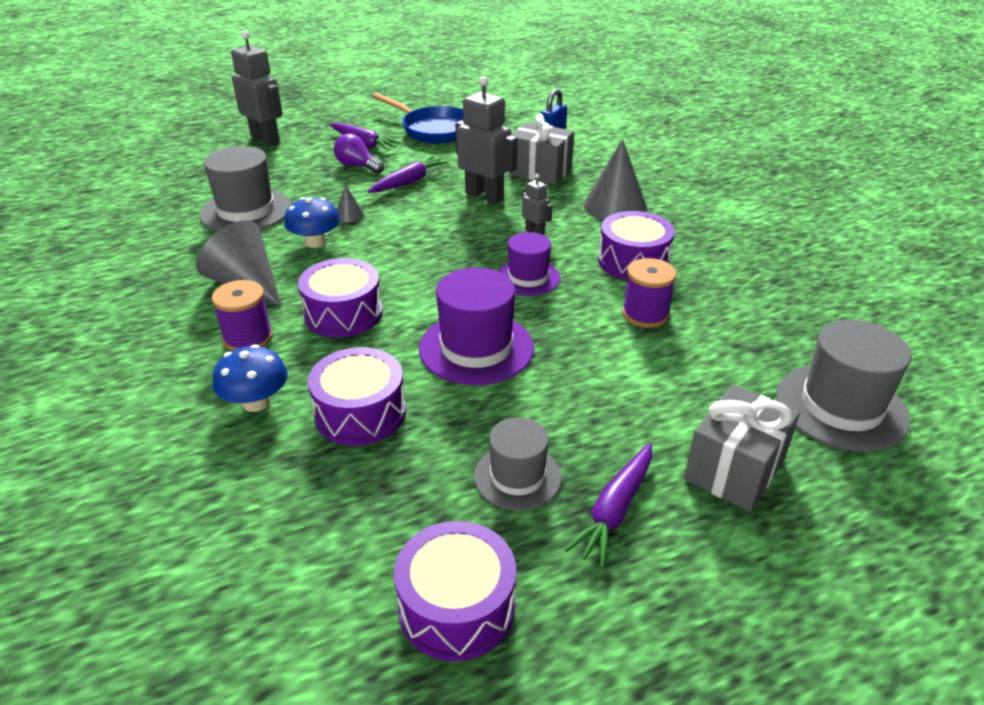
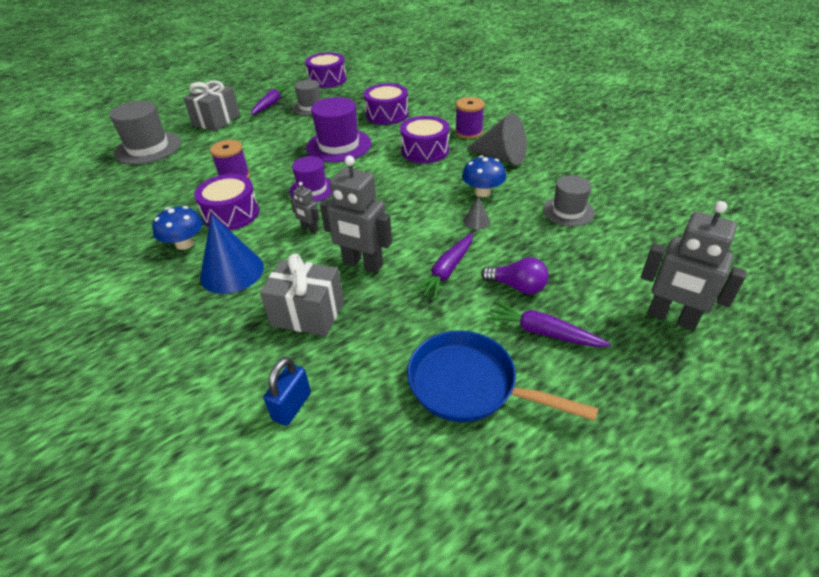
camera: 170 degrees right, 5 degrees up
grey hat [199,146,291,231] -> grey hat [543,175,595,226], size x0.63
blue mushroom [213,344,288,412] -> blue mushroom moved to [152,206,203,250]
grey cone [583,139,647,220] -> blue cone [200,214,264,294]

